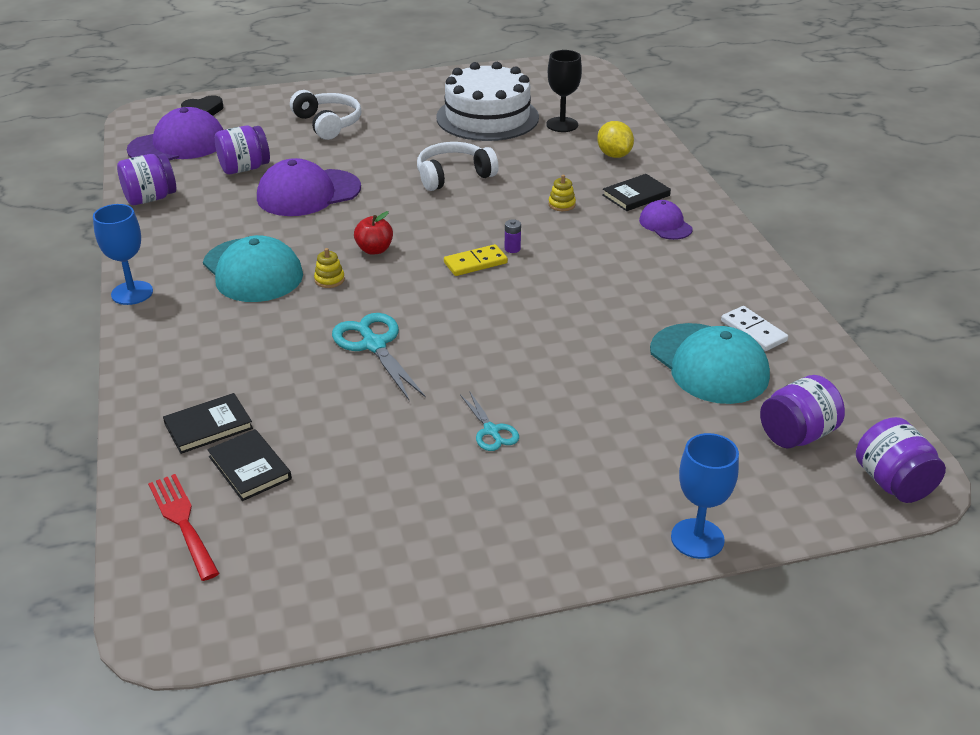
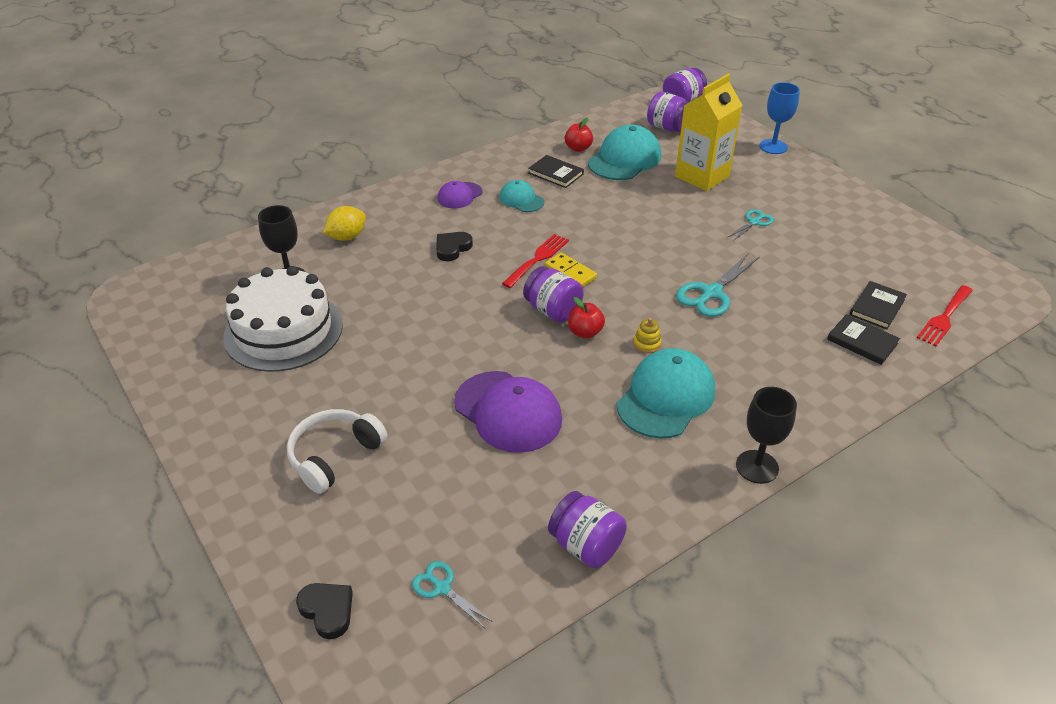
camera: 110 degrees left, 5 degrees up
blue goblet [93,204,153,305] -> black goblet [736,387,797,484]
purple cap [127,107,224,161] -> turquoise scissors [412,561,493,628]
purple jar [215,125,270,174] -> purple jar moved to [523,266,584,322]
white headphones [417,142,499,191] -> none
purple battery [505,219,521,253] -> red fork [502,234,569,288]
yellow stacking toy [548,175,576,211] -> black heart [436,232,473,261]
black book [602,174,671,211] -> black book moved to [528,155,584,188]
white domino [721,306,788,351] -> red apple [565,118,593,152]
none -> turquoise cap [499,180,544,212]
none -> yellow carton [675,74,743,191]

